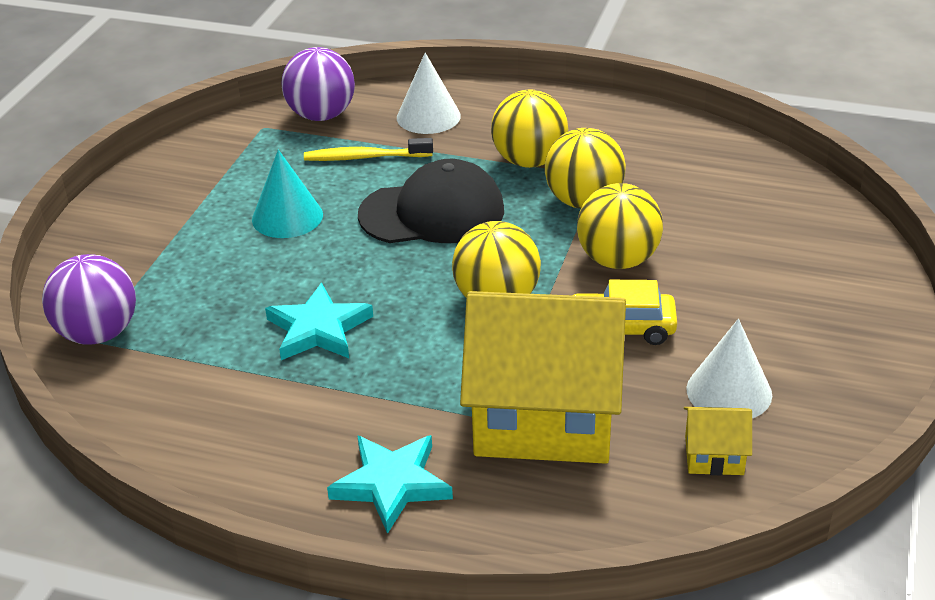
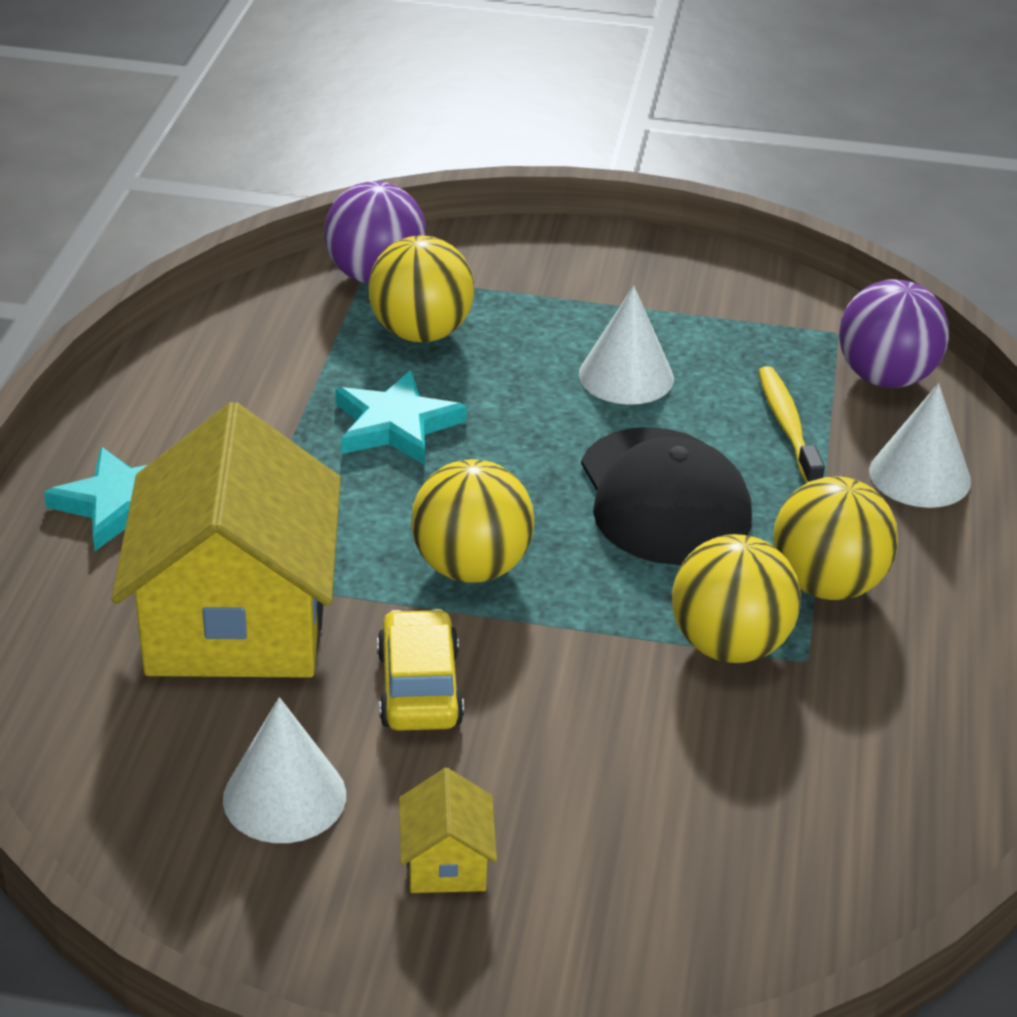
camera: 80 degrees right, 0 degrees up
turquoise cone [252,150,323,238] -> white cone [579,286,674,405]
yellow ball [577,183,663,269] -> yellow ball moved to [369,236,474,342]
yellow house [684,407,752,475] -> yellow house moved to [399,768,497,893]

